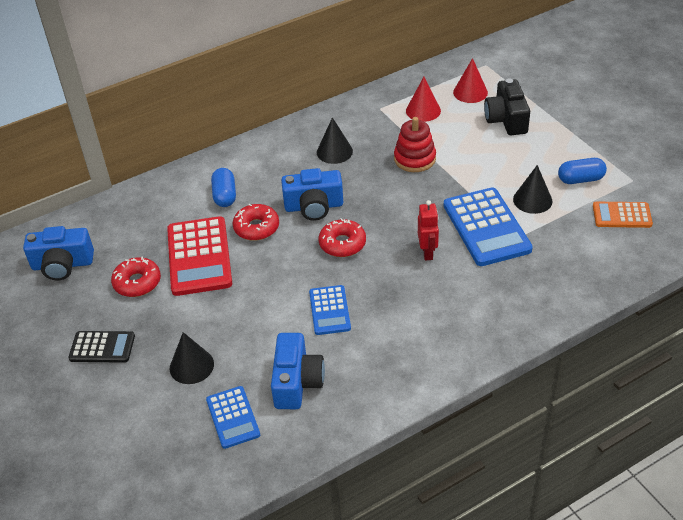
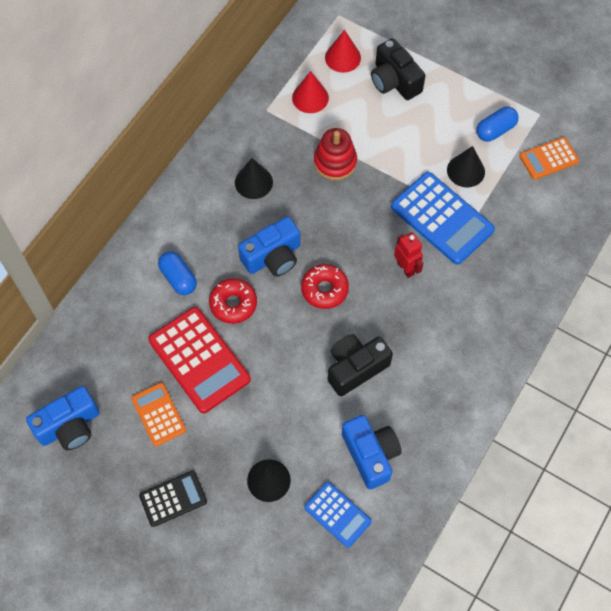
camera: 30 degrees left, 20 degrees up
red donut [111,257,161,297] -> orange calculator [131,383,186,447]
blue calculator [309,285,351,335] -> black camera [328,334,393,396]

